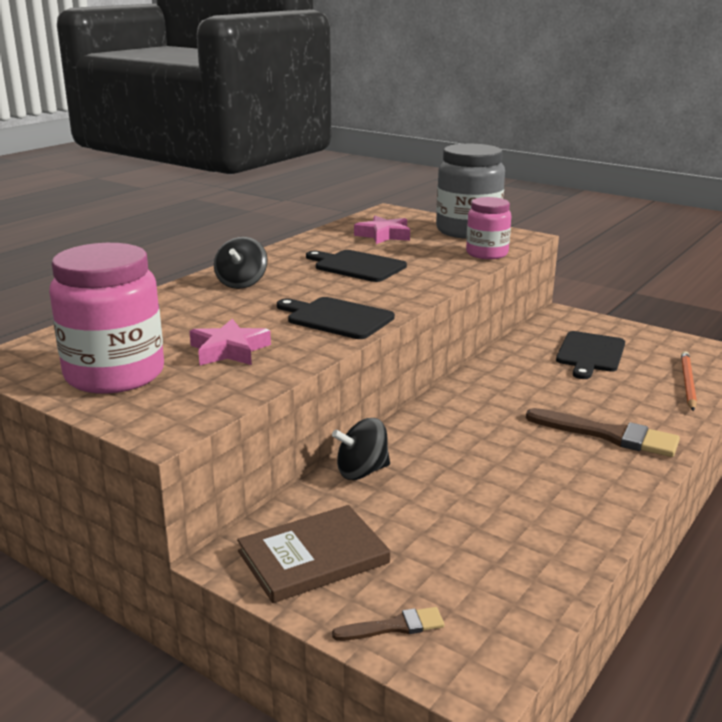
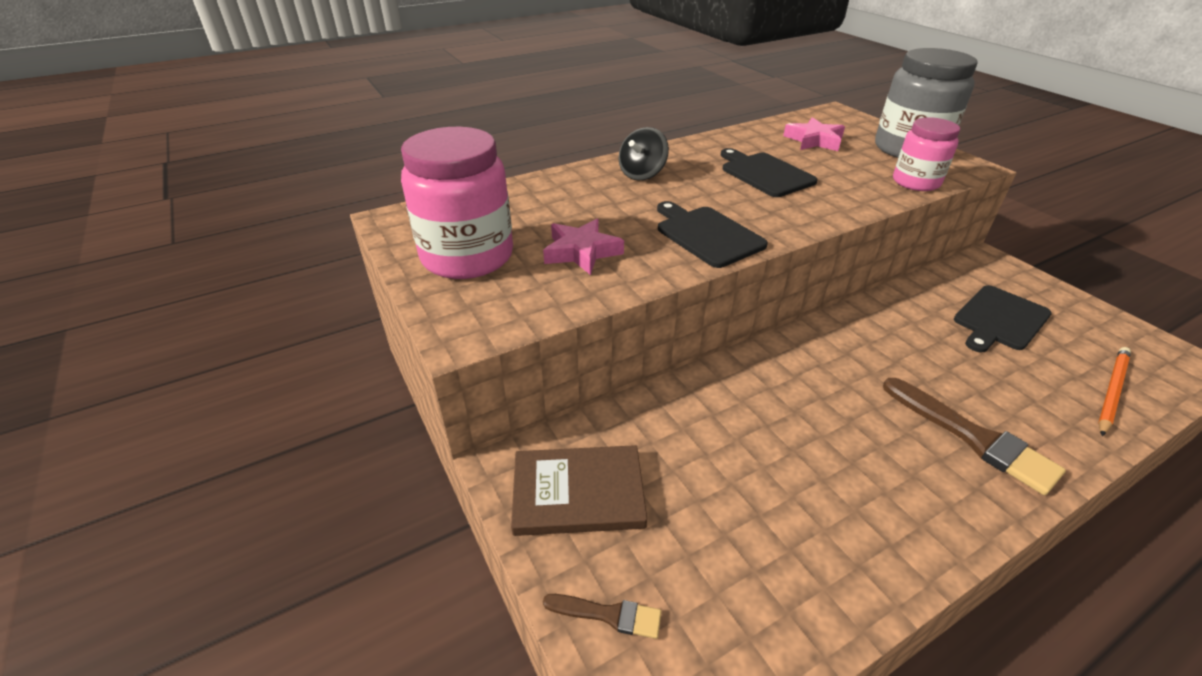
camera: 25 degrees right, 15 degrees up
black spinning top [332,418,390,480] -> none

